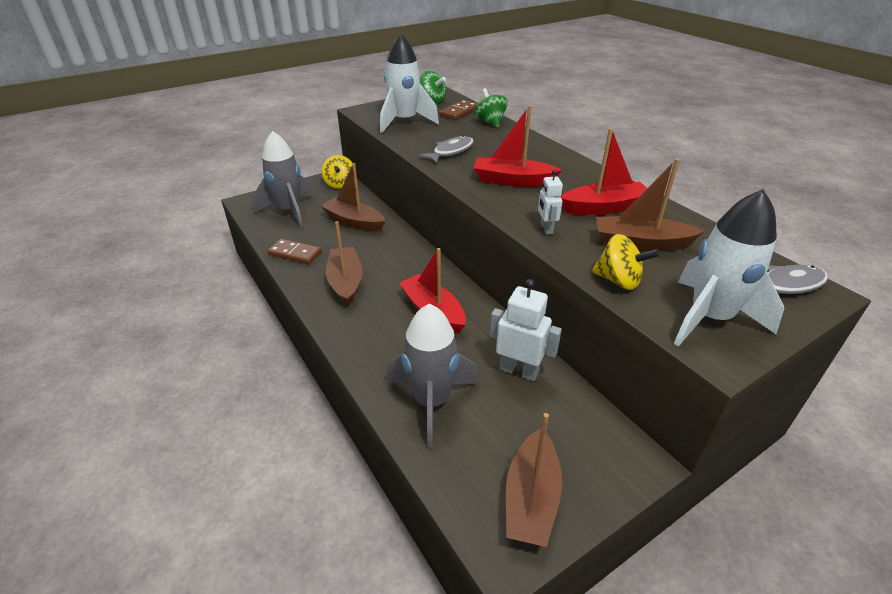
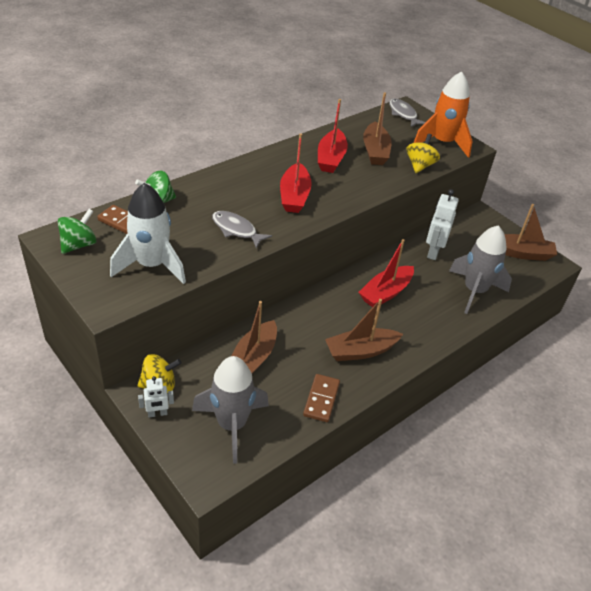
camera: 100 degrees left, 5 degrees up
white robot [538,170,563,235] -> white robot moved to [138,376,174,418]
red boat [561,128,647,215] -> red boat turned 150 degrees counterclockwise [318,99,348,173]
white rocket [674,189,784,347] -> orange rocket [414,71,473,158]

